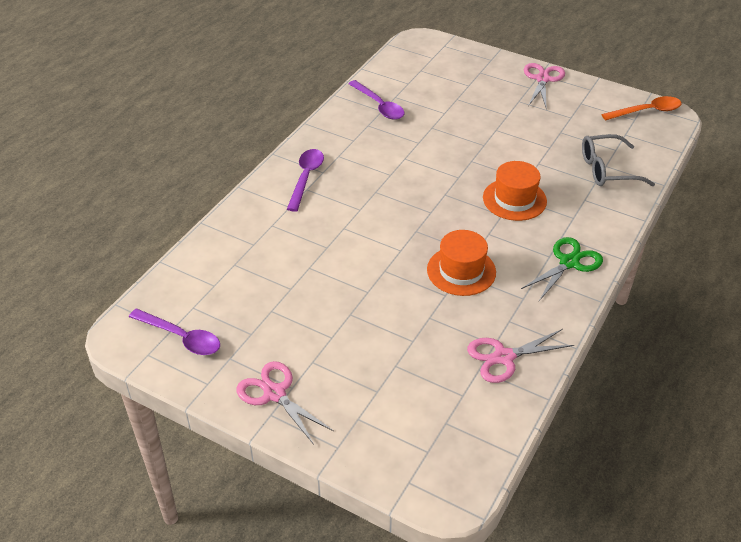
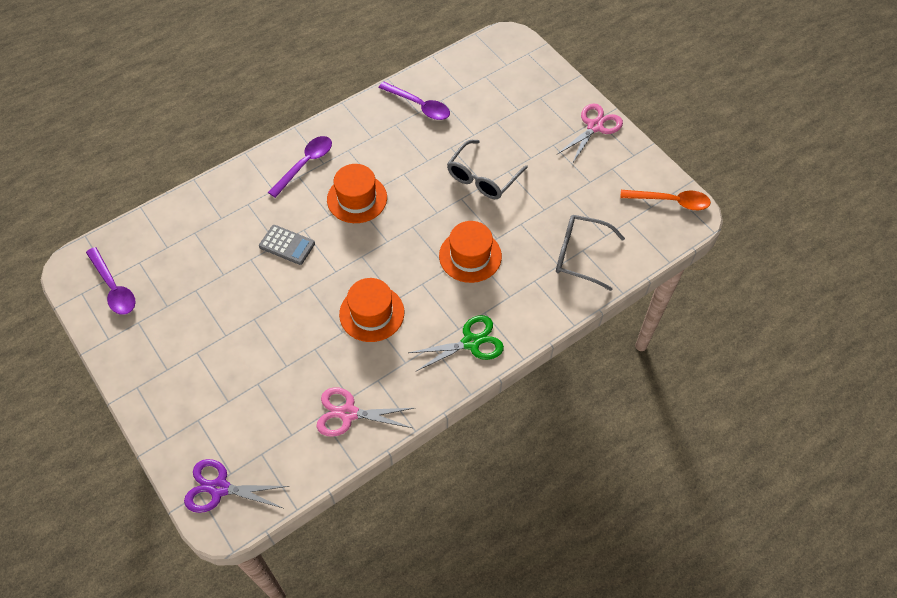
camera: 25 degrees right, 15 degrees up
pink scissors [237,361,334,445] -> none
purple spoon [348,80,404,120] -> purple spoon turned 45 degrees counterclockwise [378,81,450,120]
none -> purple scissors [184,459,289,513]
none -> grey calculator [259,225,315,265]
none -> orange hat [327,164,387,223]
none -> grey glasses [447,140,528,199]

